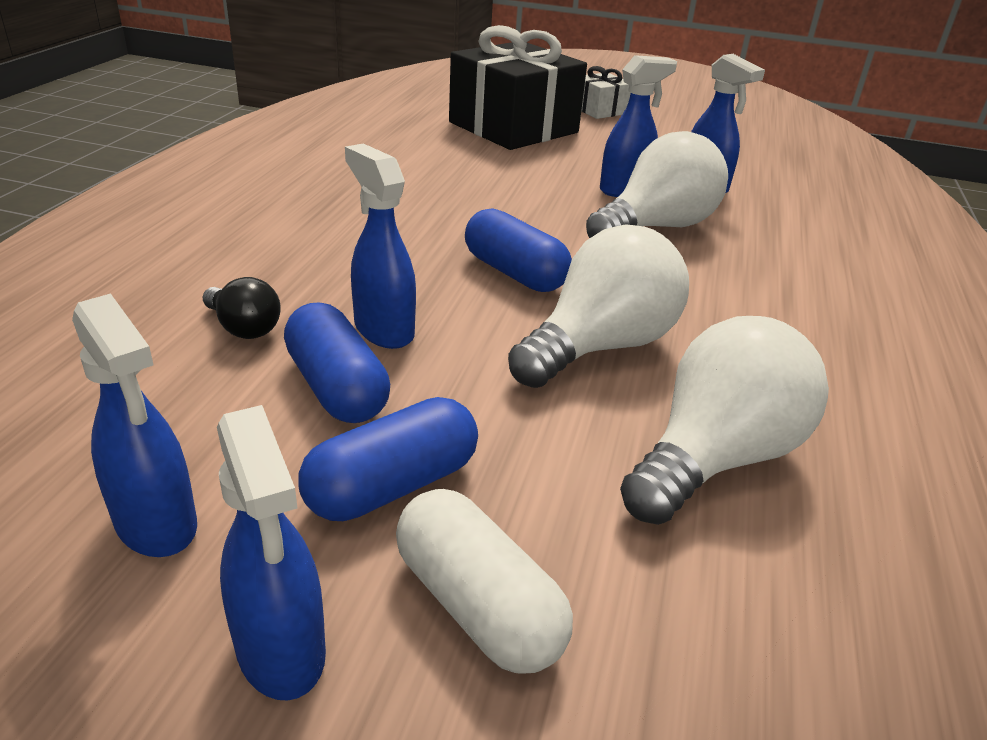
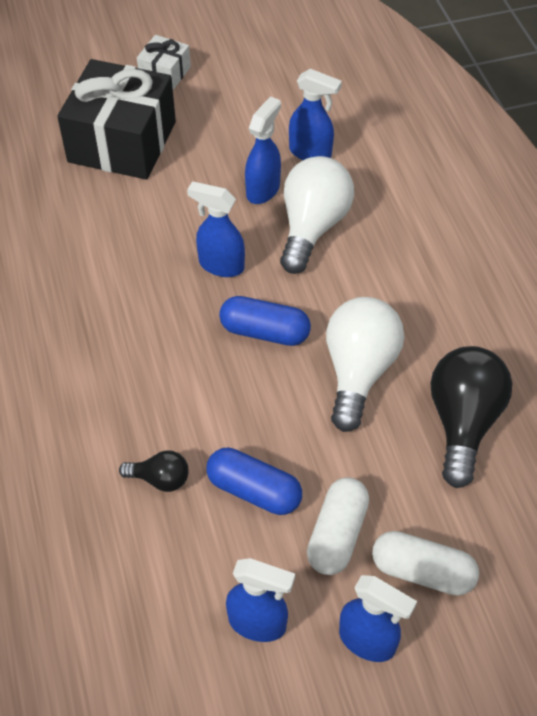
camera: 30 degrees left, 20 degrees up
blue capsule [299,397,478,521] -> white capsule [307,477,369,575]
blue spray bottle [345,143,416,349] -> blue spray bottle moved to [187,181,245,277]
white light bulb [620,316,829,525] -> black light bulb [431,346,512,488]

